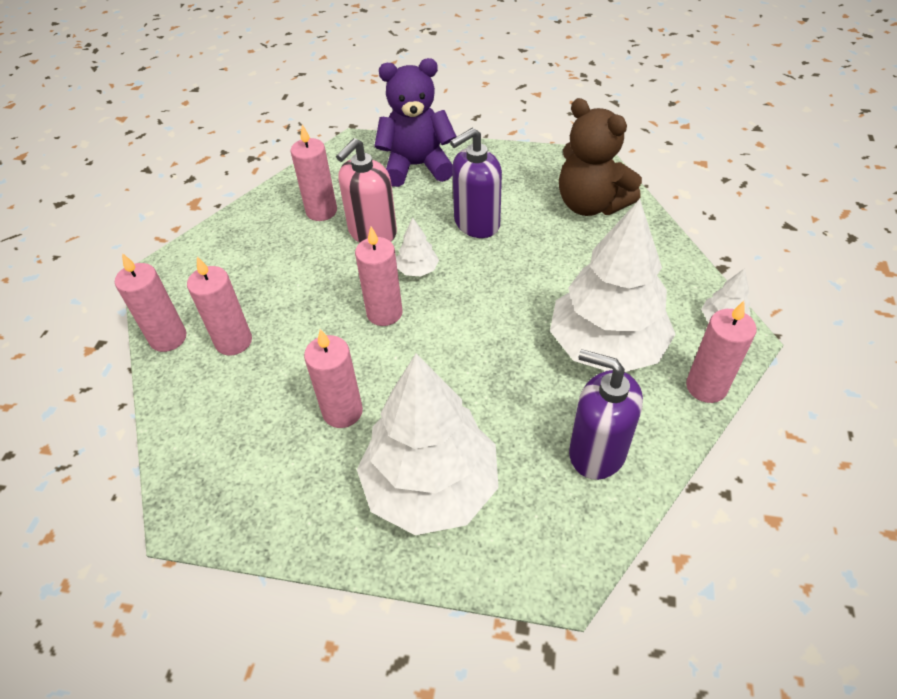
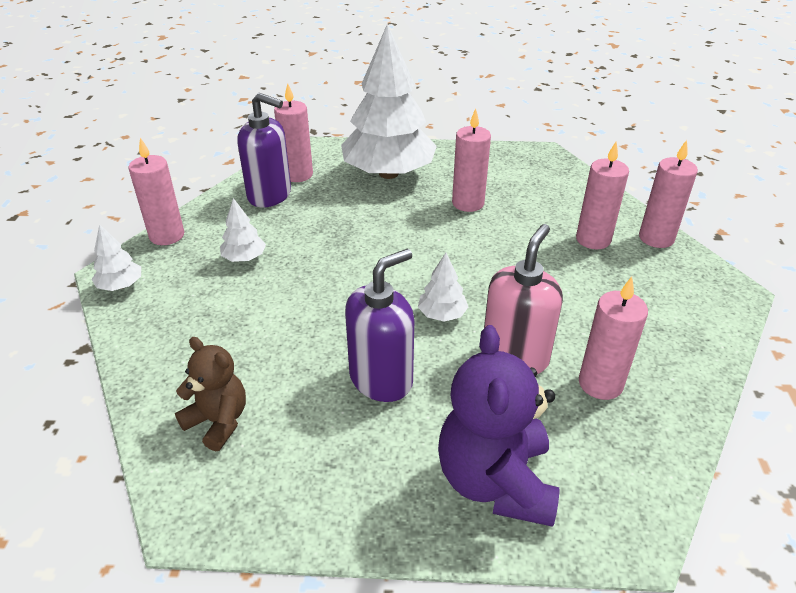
camera: 170 degrees right, 10 degrees down
pink candle [355,227,403,326] -> pink candle moved to [274,83,313,182]
purple teddy bear [374,58,457,187] -> purple teddy bear turned 105 degrees clockwise [438,325,560,527]
white tree [550,199,676,372] -> white tree [220,198,266,262], size x0.41
brown teddy bear [559,98,642,216] -> brown teddy bear [175,337,246,451], size x0.60

